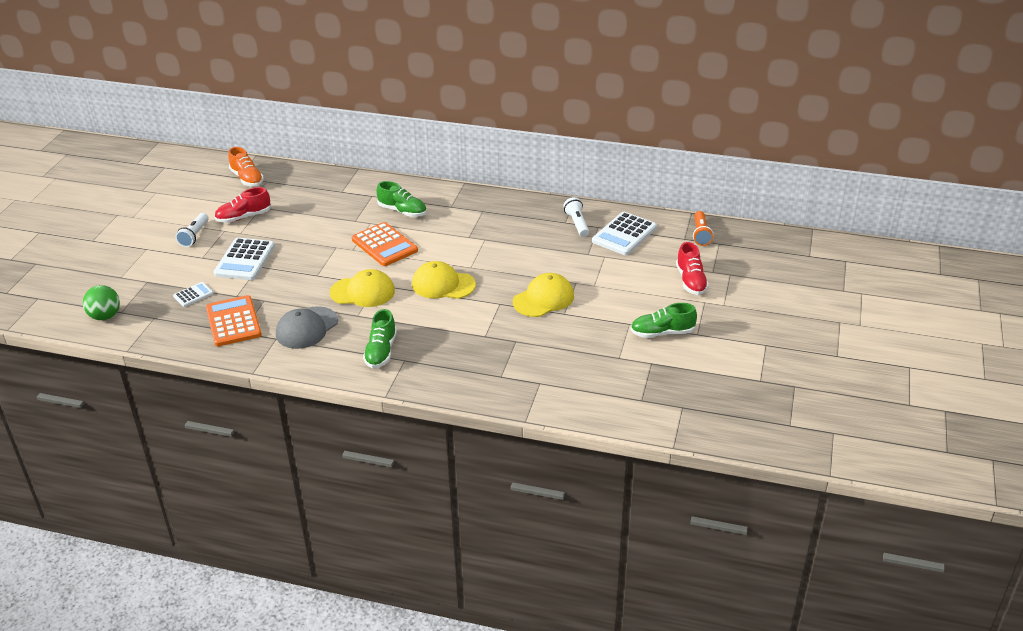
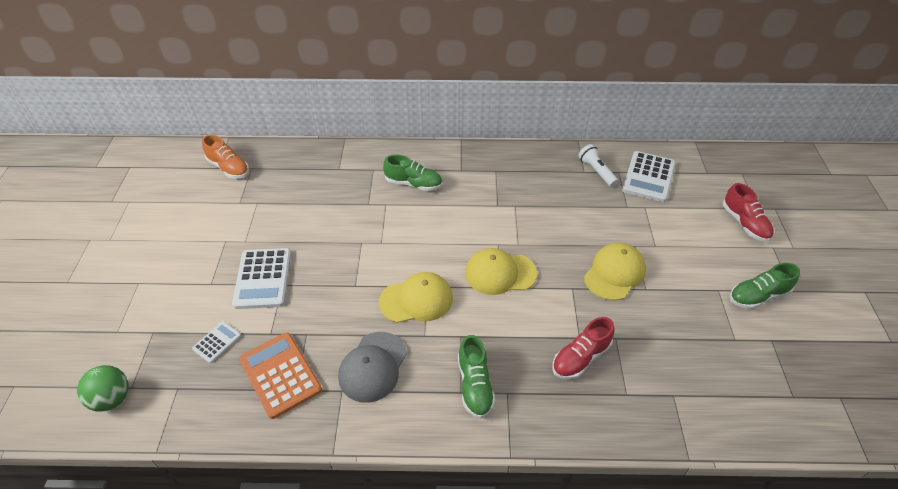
camera: 15 degrees left, 10 degrees up
white flashlight [175,213,209,247] -> none
red shoe [214,187,271,223] -> red shoe moved to [552,317,615,379]
orange calculator [352,222,418,266] -> none
orange flashlight [693,211,713,246] -> none

